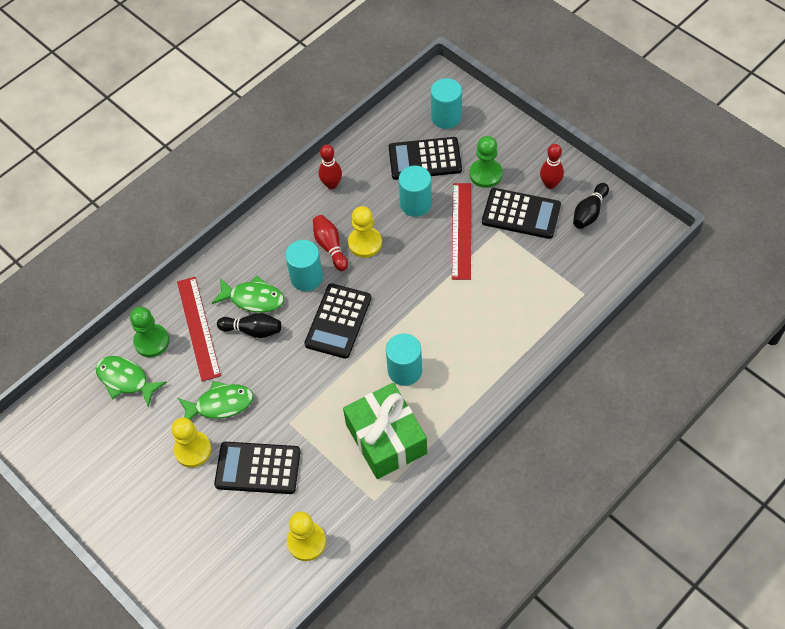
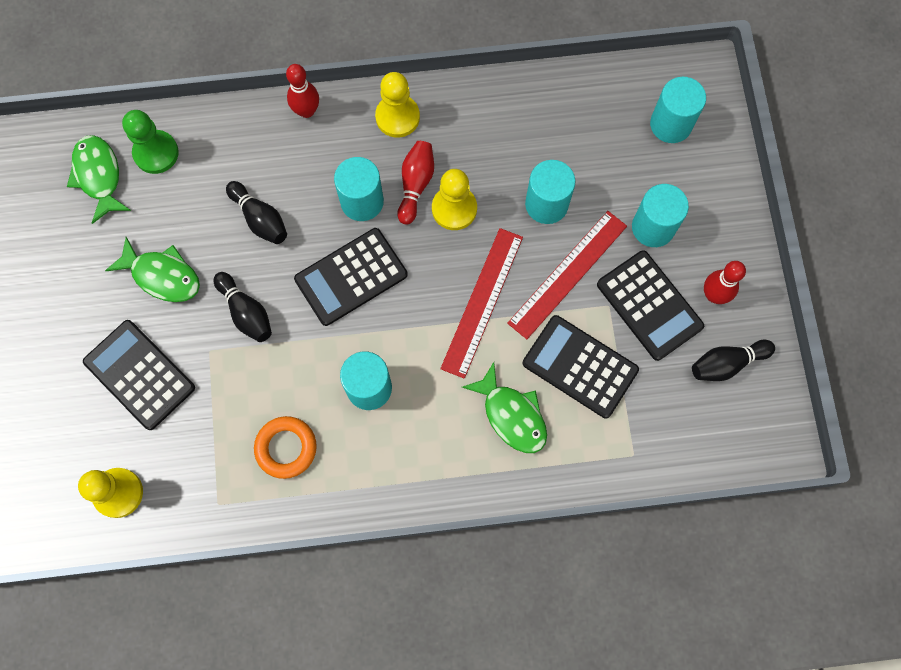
camera: 35 degrees right, 15 degrees up
yellow pawn [171,417,212,468] -> yellow pawn moved to [375,72,420,138]
red ruler [177,277,221,381] -> red ruler moved to [440,228,523,379]
green fish [212,275,284,313] -> green fish moved to [462,362,547,453]
red bowling pin [319,144,342,189] -> red bowling pin moved to [286,64,319,118]
green gift [343,383,427,479] -> orange ring [254,416,317,479]
black calculator [389,137,462,180] -> black calculator moved to [523,315,639,418]
green pawn [470,136,503,188] -> turquoise cylinder [632,184,689,247]
none -> black bowling pin [214,272,272,342]

